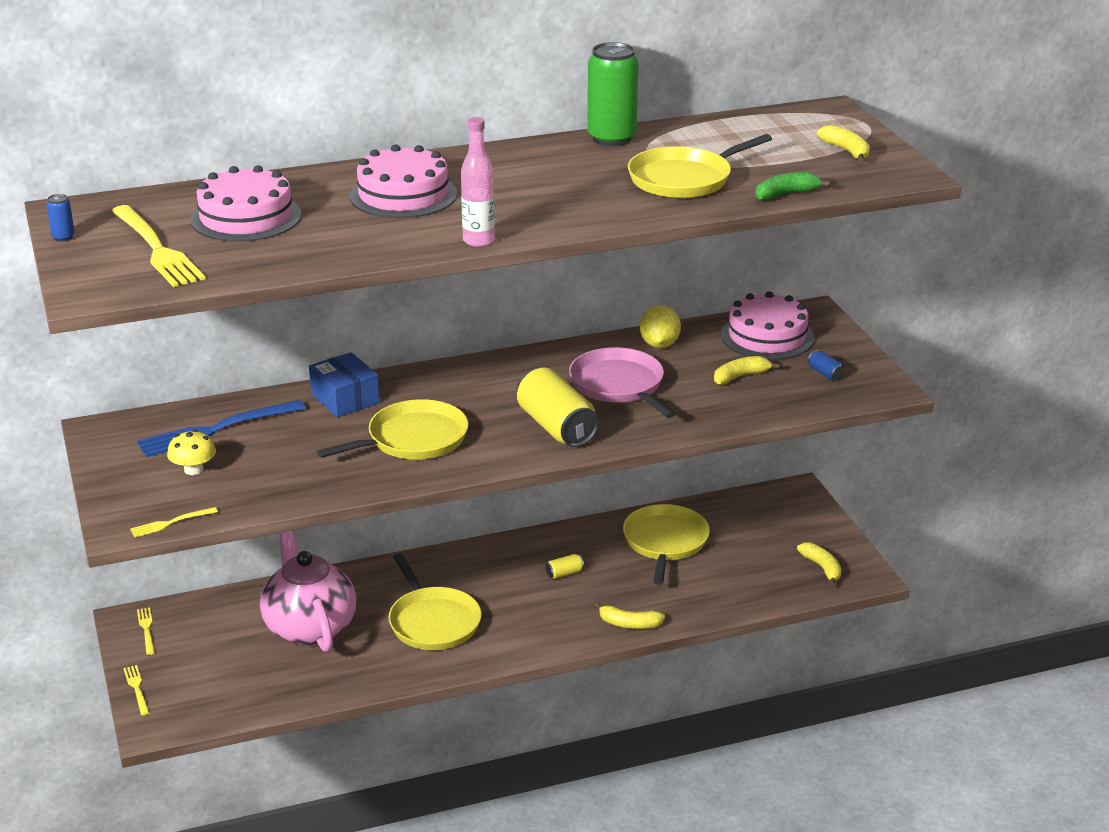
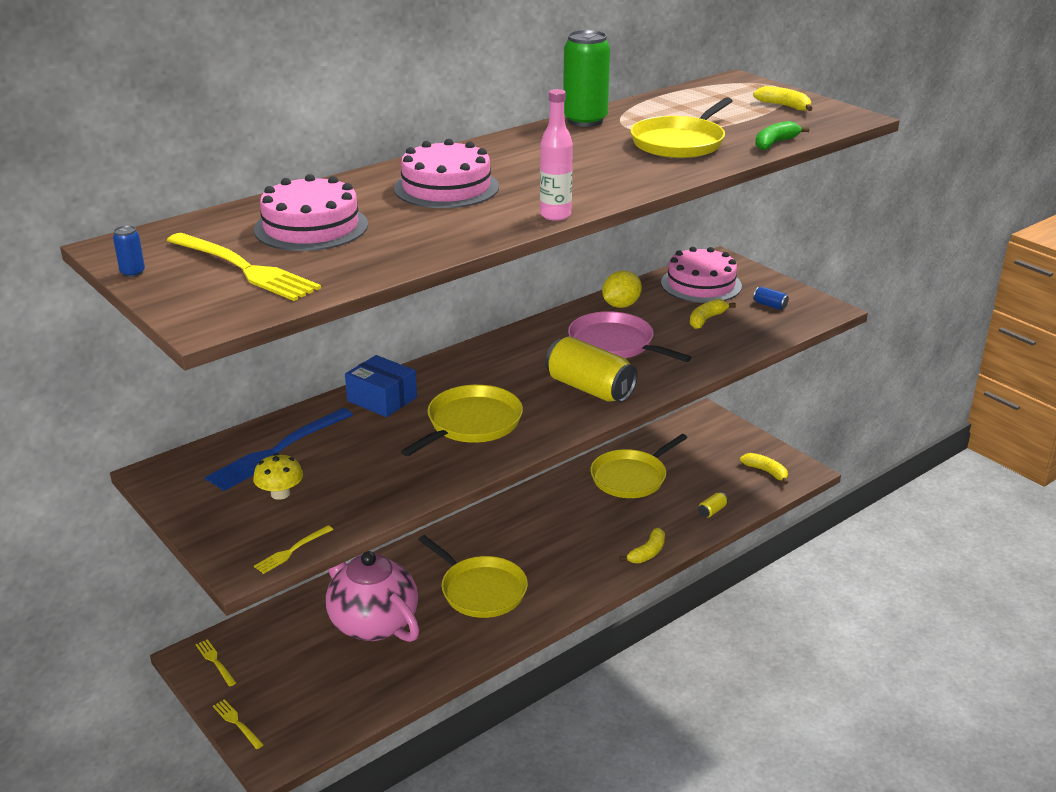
camera: 20 degrees left, 0 degrees up
yellow can [546,554,584,579] -> yellow can moved to [698,492,728,518]
yellow banana [594,602,665,629] -> yellow banana turned 45 degrees counterclockwise [619,528,665,563]
yellow pan [623,504,710,585] -> yellow pan turned 120 degrees counterclockwise [591,434,688,498]
yellow lemon [640,305,681,348] -> yellow lemon turned 60 degrees clockwise [602,271,642,308]

